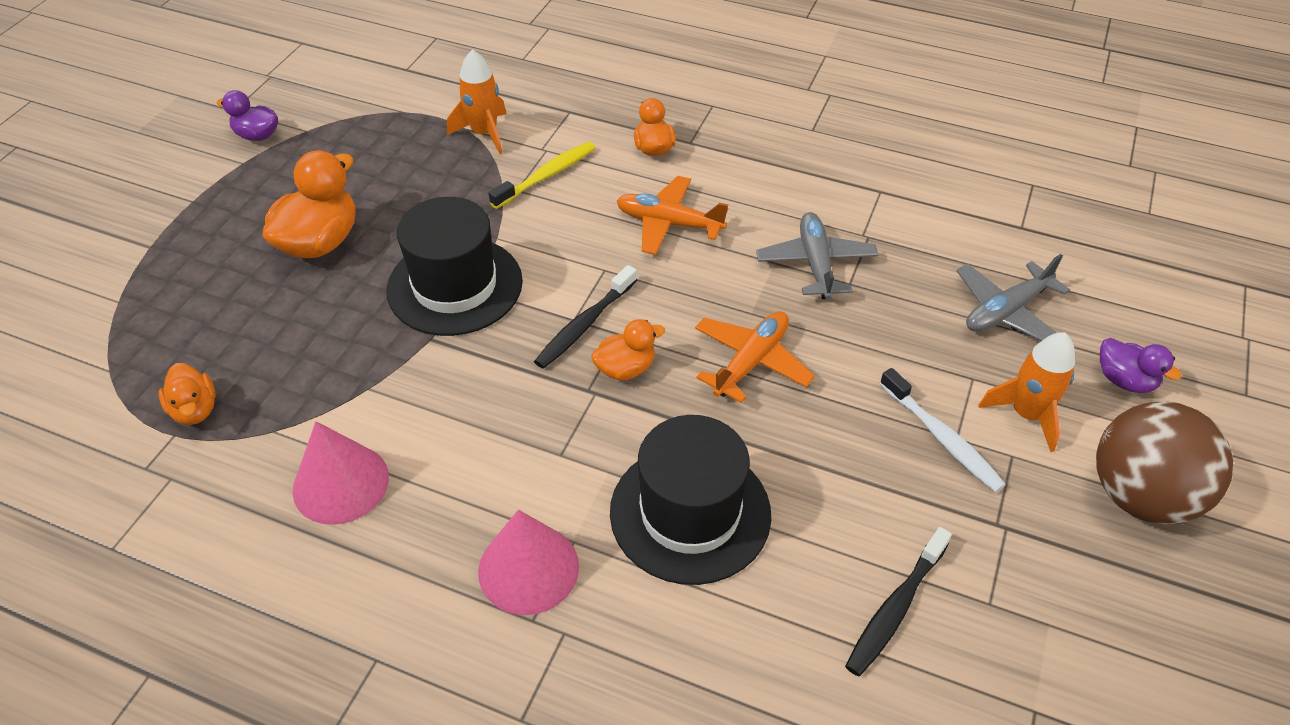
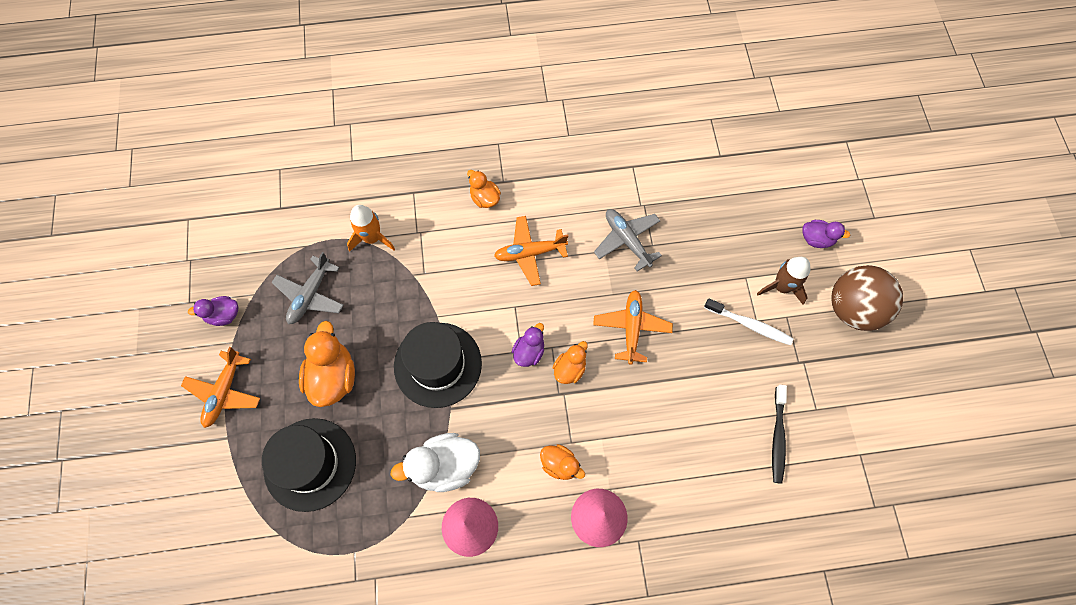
camera: 30 degrees left, 20 degrees up
orange duck [158,363,216,425] -> orange duck moved to [540,444,585,480]
yellow toothbrush [489,142,596,209] -> none
black toothbrush [534,265,637,369] -> purple duck [512,323,544,367]
black hat [610,415,771,585] -> black hat moved to [262,418,356,512]
grey plane [956,254,1070,341] -> grey plane moved to [272,252,344,324]
orange rocket [978,332,1075,452] -> brown rocket [757,257,810,305]
none -> orange plane [181,347,260,428]
none -> white duck [391,433,480,492]

